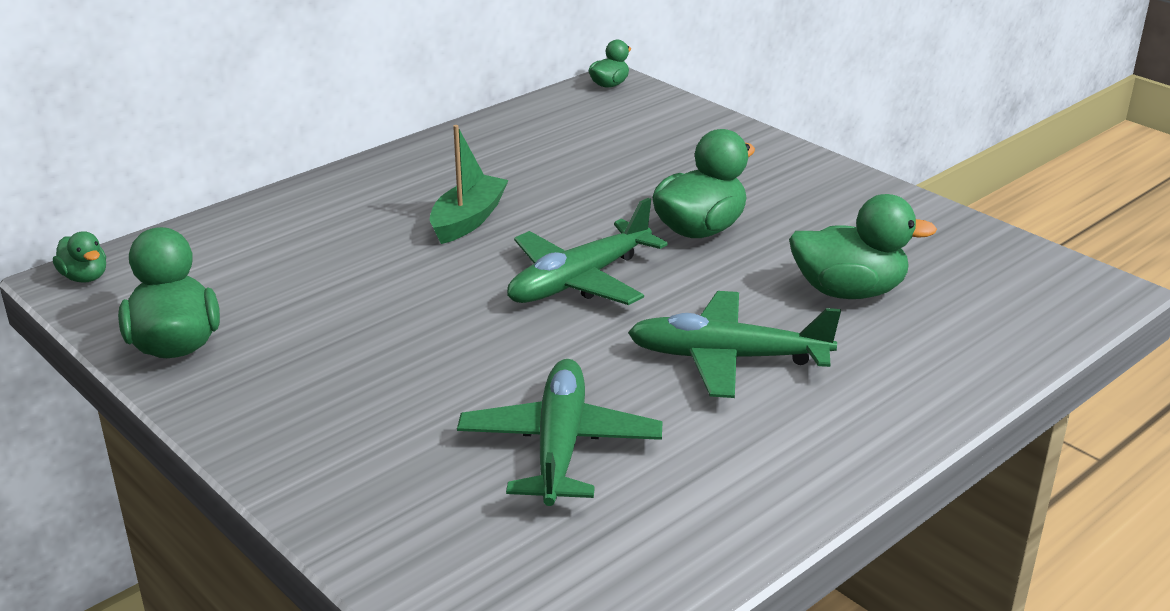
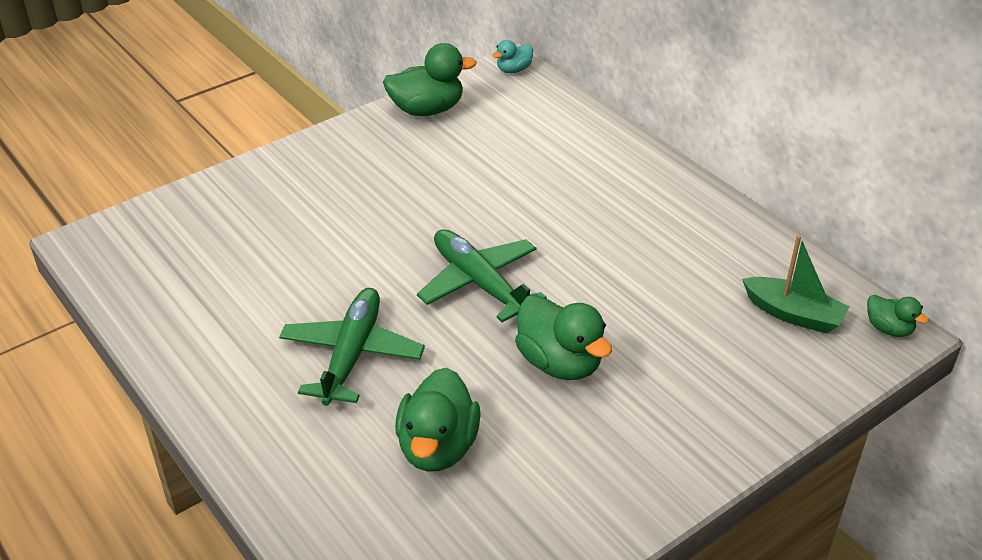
camera: 95 degrees right, 10 degrees up
green duck [53,231,106,283] -> turquoise duck [493,40,533,73]
green boat [430,125,509,244] -> green boat moved to [742,235,850,334]
green plane [457,359,662,506] -> none

